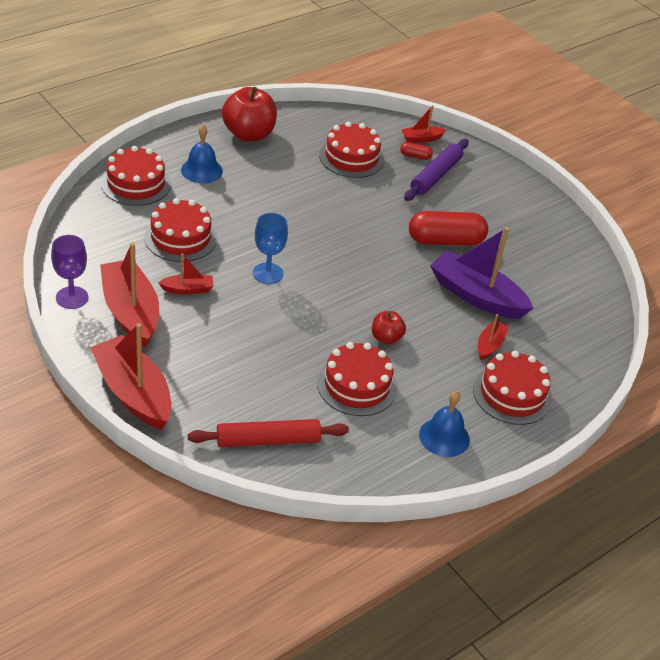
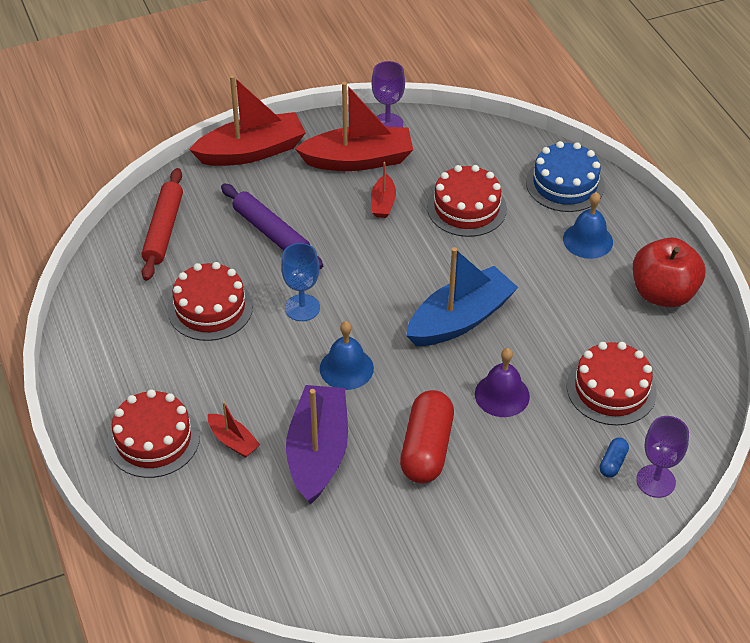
camera: 110 degrees right, 5 degrees up
red cake [101,146,171,206] -> blue cake [526,141,605,212]
blue goblet [253,213,288,284] -> blue goblet moved to [281,243,320,321]
red apple [372,311,406,344] -> none
red capsule [400,142,433,160] -> blue capsule [600,438,629,478]
red boat [401,105,446,143] -> purple goblet [636,416,689,498]
purple rolling pin [404,139,469,201] -> purple rolling pin moved to [221,184,323,269]
blue bell [419,391,470,457] -> blue bell moved to [320,321,374,390]
purple boat [430,227,534,319] -> purple boat turned 45 degrees counterclockwise [286,385,348,504]
none -> blue boat [406,247,518,346]
none -> purple bell [475,348,530,417]

